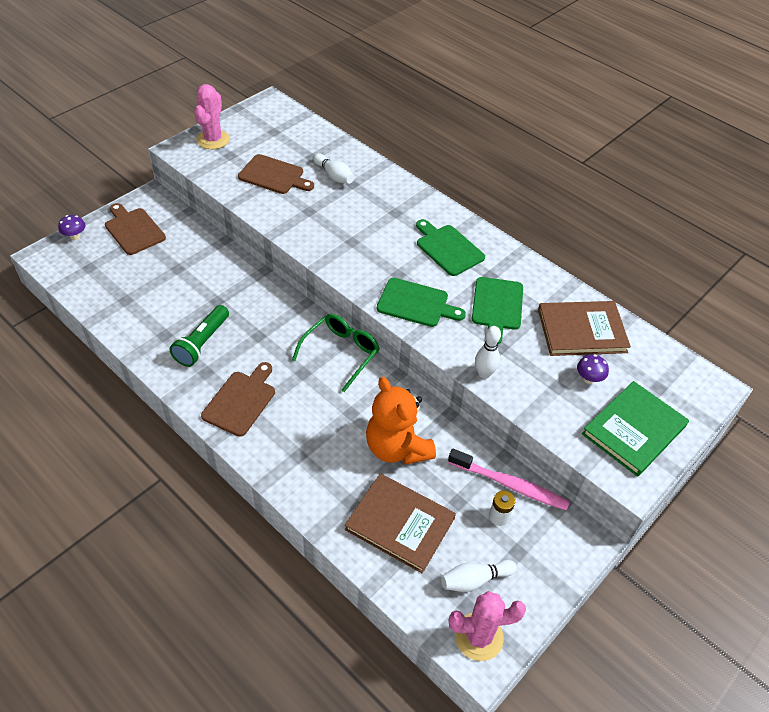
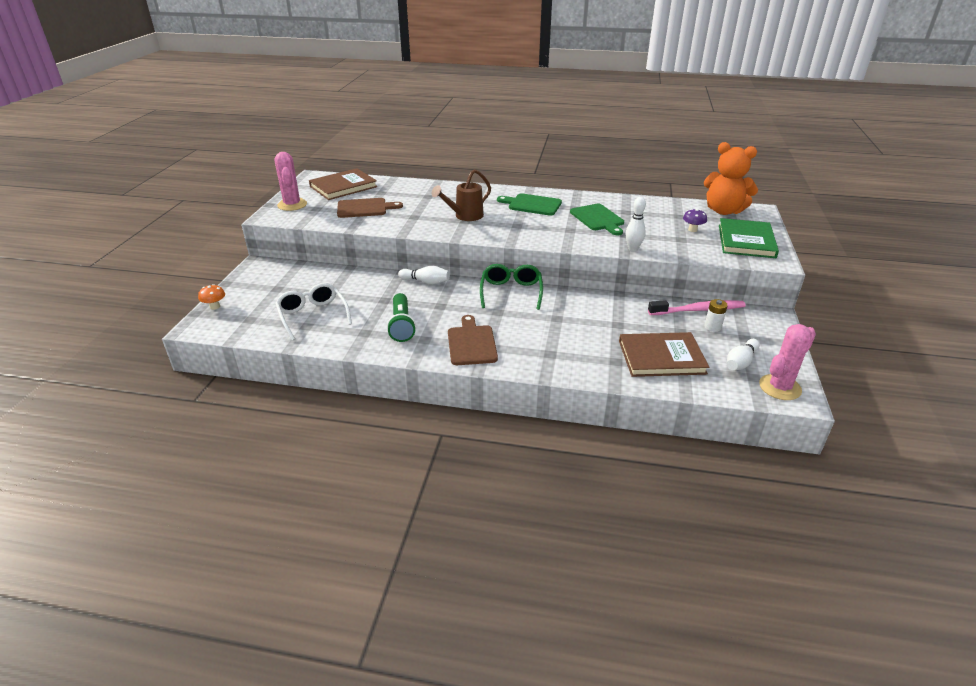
camera: 30 degrees left, 15 degrees down
purple mushroom [58,215,85,240] -> orange mushroom [198,284,225,310]
brown cutting board [105,203,166,255] -> none
white bowling pin [313,153,354,184] -> white bowling pin moved to [398,266,450,284]
orange teddy bear [366,377,436,465] -> orange teddy bear moved to [704,142,758,215]
green cutting board [377,278,466,327] -> none
brown book [538,301,631,356] -> brown book moved to [309,168,378,200]
none -> white glasses [275,283,352,341]
none -> brown watering can [431,169,491,221]

